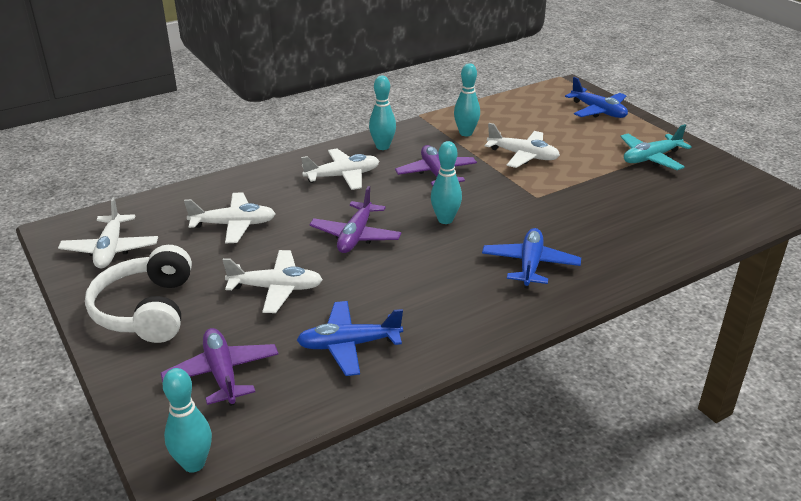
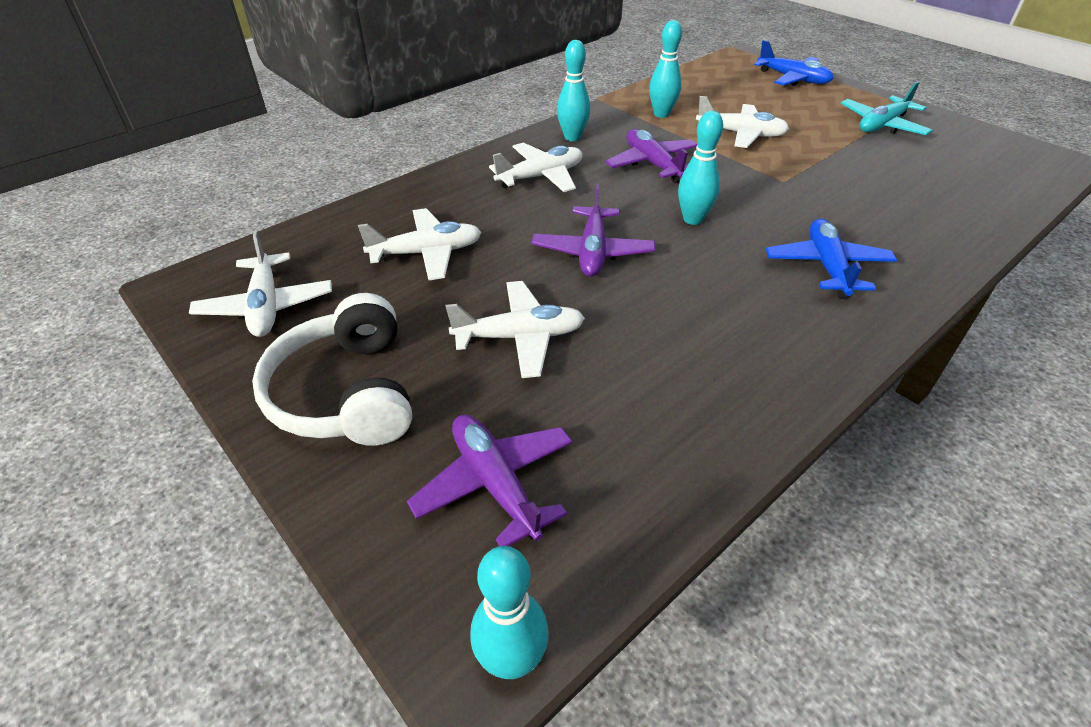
camera: 10 degrees left, 10 degrees up
blue plane [297,301,403,376] -> none

